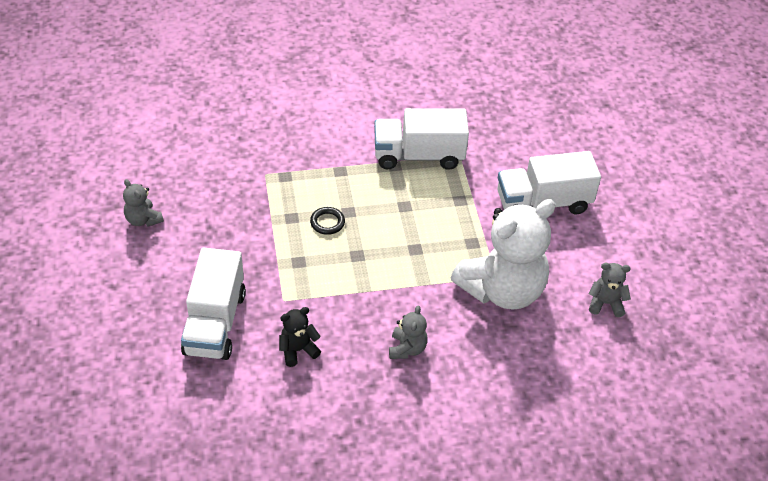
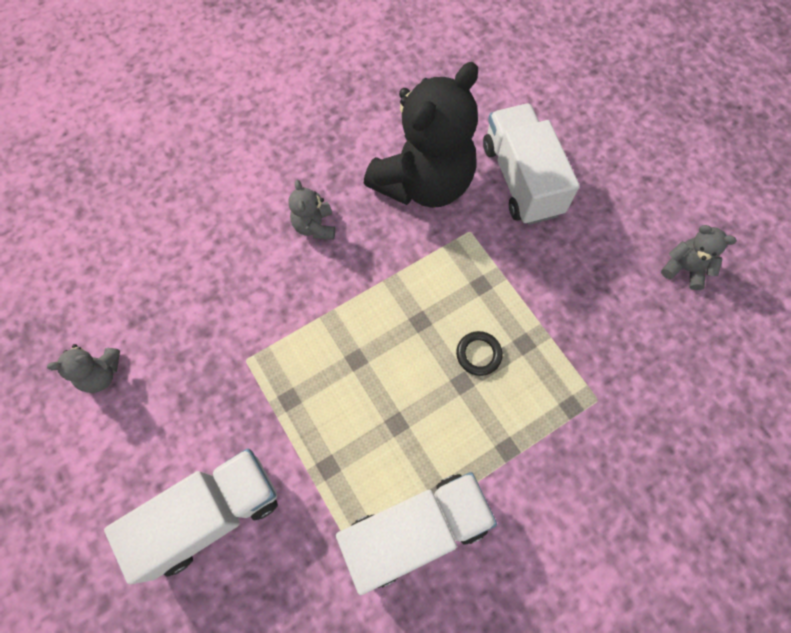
camera: 160 degrees right, 20 degrees up
black teddy bear [279,307,321,367] -> black teddy bear [364,62,478,208], size x2.36
white teddy bear [451,199,556,310] -> none

